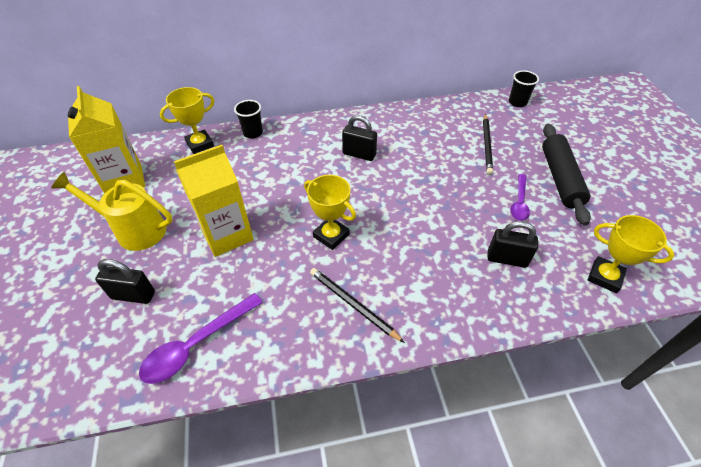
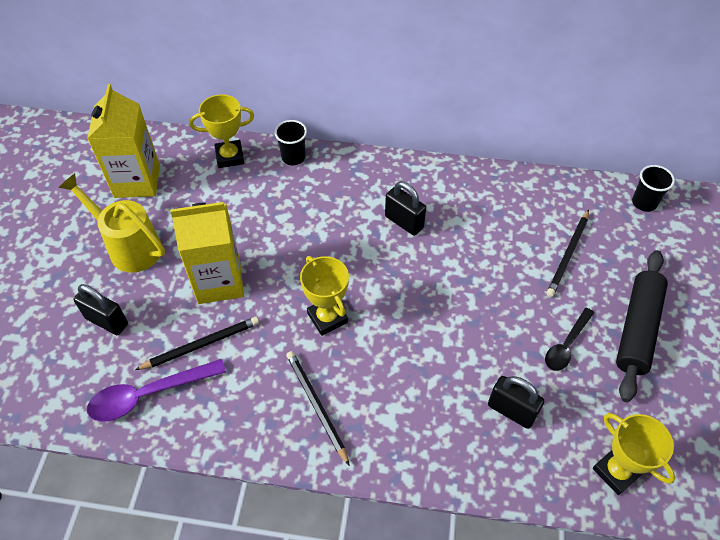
camera: 20 degrees right, 5 degrees up
purple spoon [510,174,530,221] -> black spoon [545,308,594,371]
none -> black pencil [135,317,259,370]

